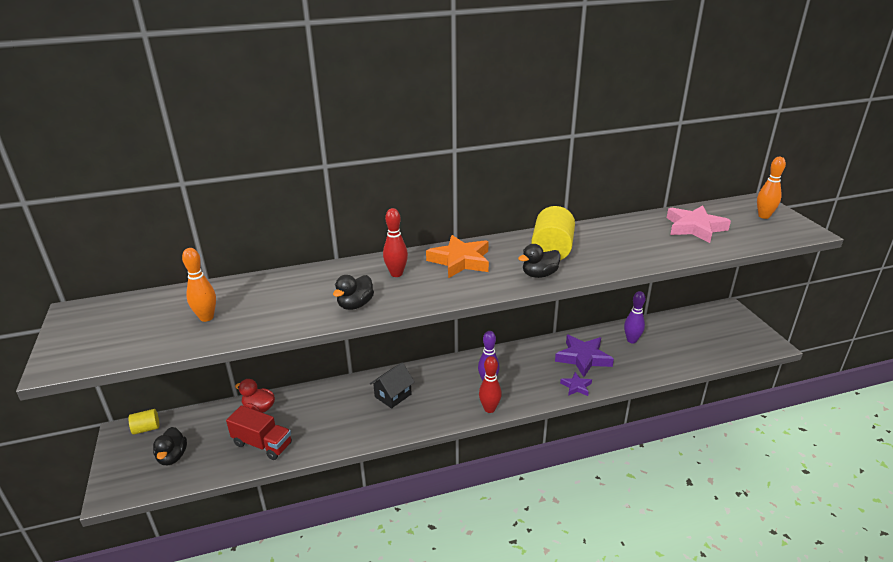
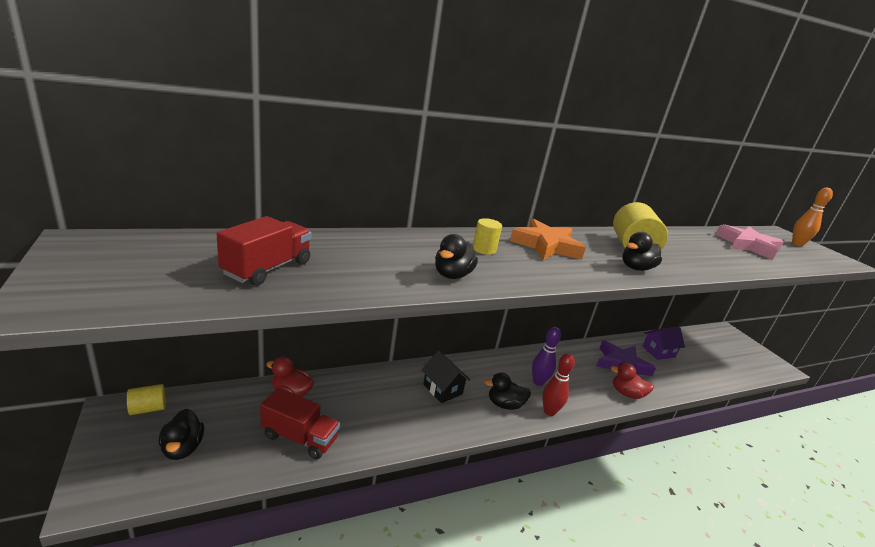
camera: 10 degrees left, 5 degrees down
orange bowling pin [182,248,216,322] -> red truck [217,216,312,286]
black house [370,363,415,408] -> black house turned 75 degrees counterclockwise [422,351,470,403]
red bowling pin [383,208,408,277] -> yellow cylinder [473,218,502,255]
purple star [560,372,592,396] -> red duck [610,363,654,399]
purple bowling pin [624,291,645,343] -> purple house [642,327,685,360]
none -> black duck [484,373,531,410]

